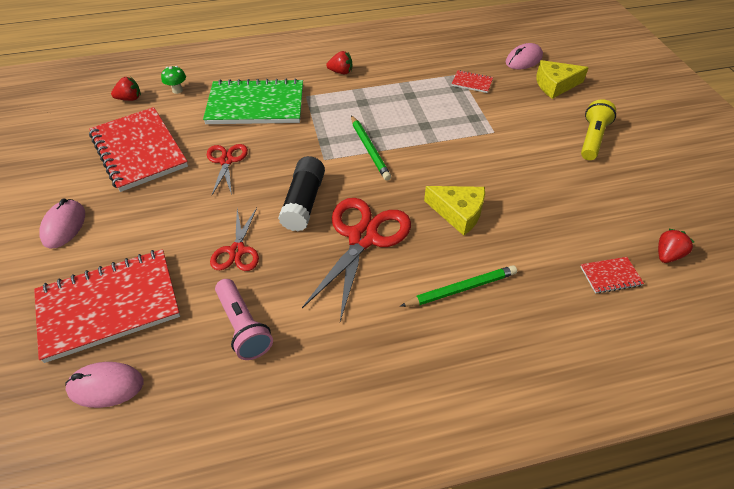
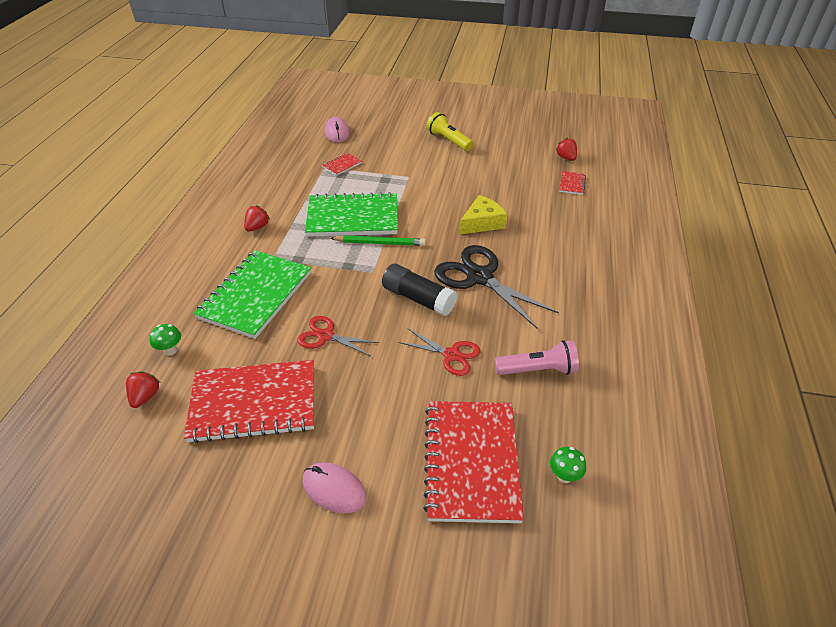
camera: 65 degrees left, 5 degrees down
pink mouse [65,362,143,408] -> green mushroom [550,447,586,483]
red scissors [302,198,411,321] -> black scissors [434,245,559,328]
green pencil [400,265,517,307] -> none
yellow cheese [536,60,589,99] -> none
none -> green notebook [305,192,398,237]

